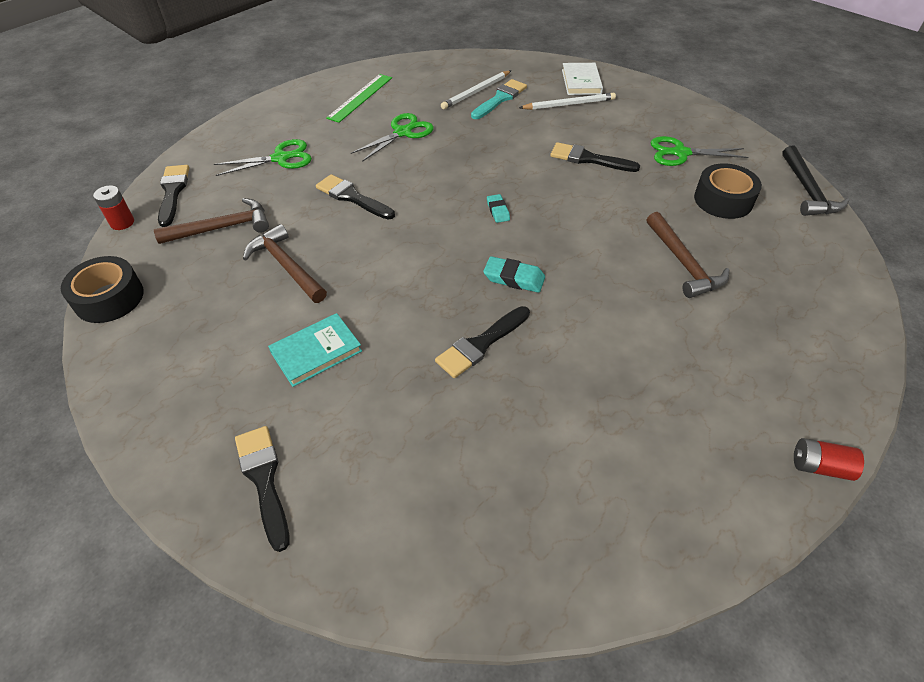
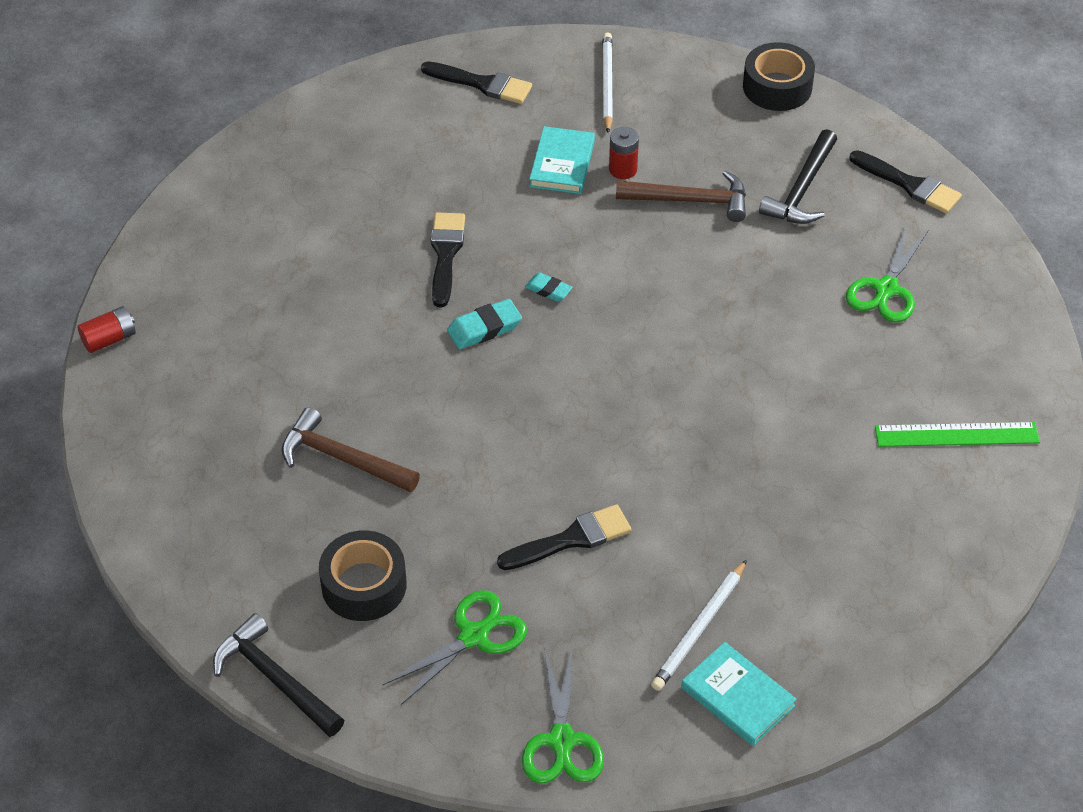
camera: 135 degrees right, 0 degrees up
red battery [93,185,134,230] -> red battery moved to [609,127,639,179]
brown hammer [154,198,269,244] -> black hammer [759,129,837,224]
black brush [316,174,395,220] -> none
green ruler [326,74,392,123] -> green ruler turned 75 degrees counterclockwise [875,422,1040,447]
green scissors [351,113,434,162] -> green scissors moved to [522,645,604,783]
white pencil [441,71,511,109] -> white pencil moved to [602,32,613,133]
turquoise brush [471,79,527,119] -> none
turquoise eraser [487,194,510,223] -> turquoise eraser moved to [525,273,573,302]
white book [562,63,603,95] -> turquoise book [681,642,797,746]

